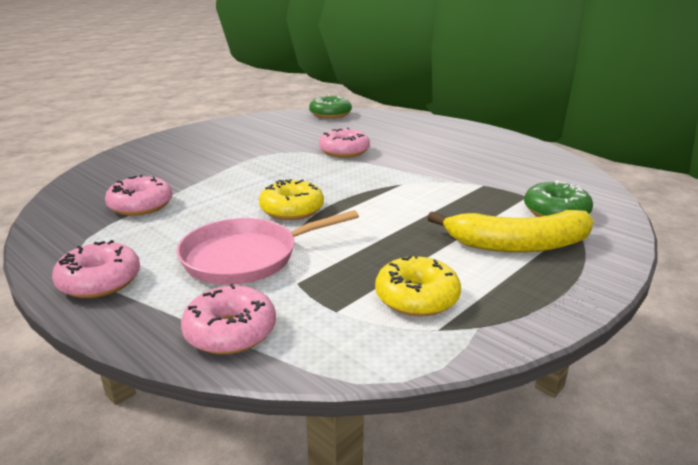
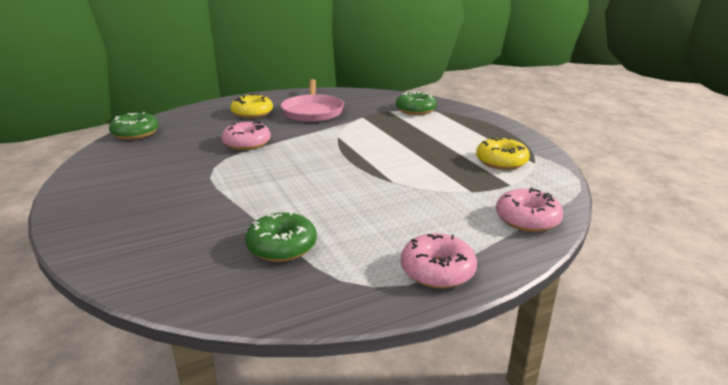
camera: 70 degrees left, 0 degrees up
pink donut [105,175,172,216] -> green donut [245,212,317,262]
pink pan [176,210,359,285] -> pink pan moved to [281,79,344,122]
yellow donut [259,179,324,220] -> yellow donut moved to [230,94,273,118]
yellow banana [428,210,594,252] -> none

